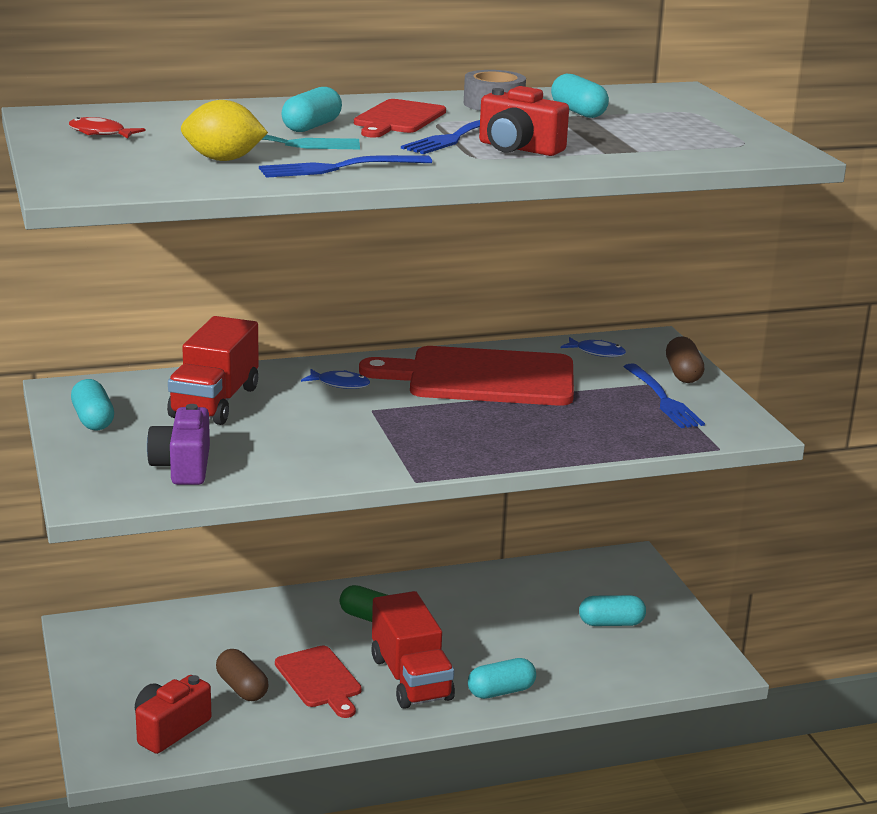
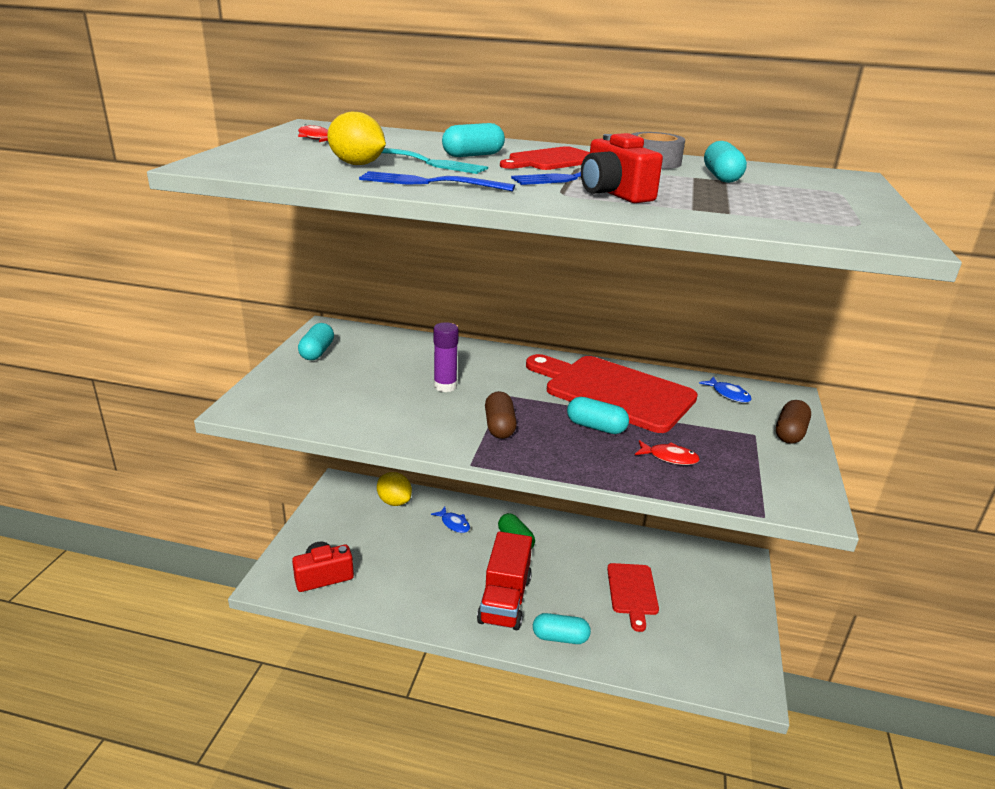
camera: 30 degrees right, 5 degrees up
purple camera [147,404,210,485] -> none
red truck [167,316,259,425] -> none
brown capsule [216,649,268,701] -> brown capsule moved to [485,391,517,439]
red cutting board [275,645,362,718] -> red cutting board moved to [607,563,659,632]
blue fish [301,369,370,389] -> blue fish moved to [431,507,470,533]
turquoise capsule [579,595,646,626] -> turquoise capsule moved to [567,397,629,434]
blue fork [624,363,705,428] -> none
none -> yellow lemon [377,472,412,506]
none -> purple glue stick [433,322,459,392]
none -> red fish [635,440,700,465]

